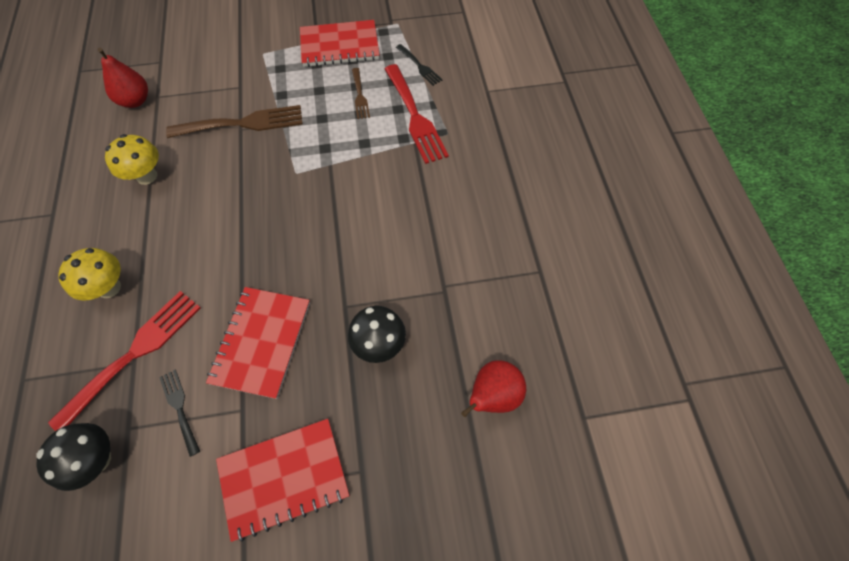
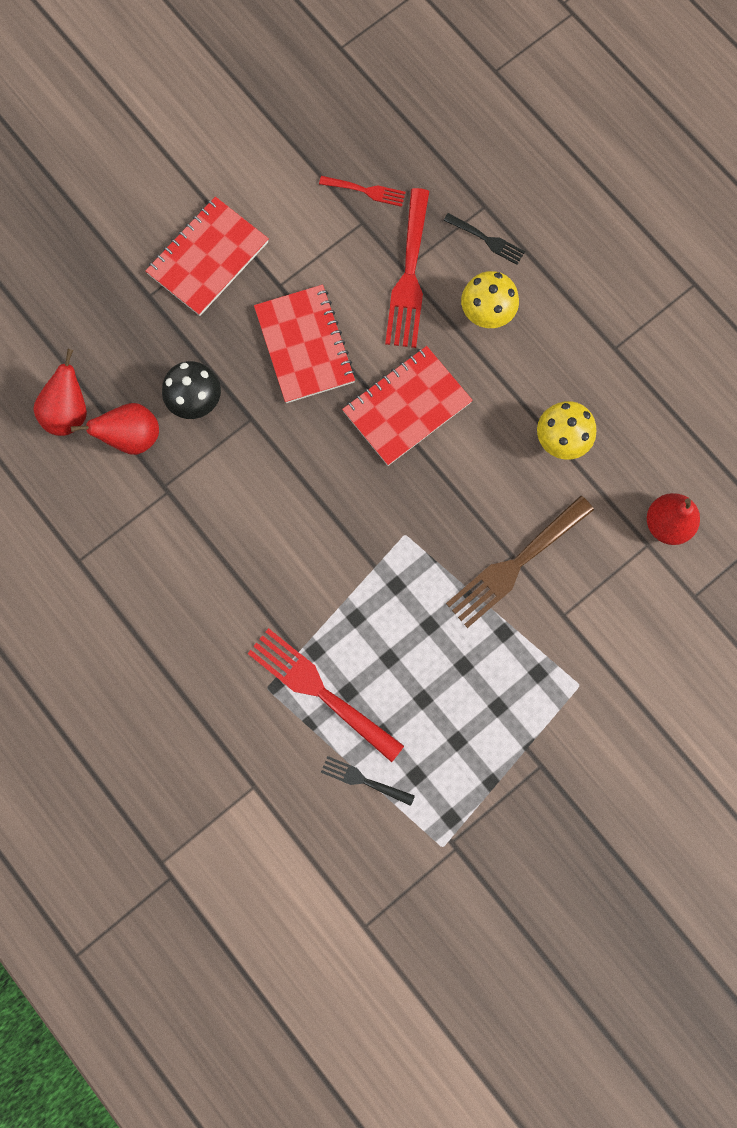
camera: 150 degrees right, 15 degrees up
black mushroom [36,423,111,491] -> red fork [319,176,406,207]
black fork [159,370,200,457] -> black fork moved to [443,213,525,265]
red notebook [300,20,380,67] -> red notebook moved to [342,346,473,466]
brown fork [352,68,370,119] -> none
none -> red pear [71,403,159,455]

